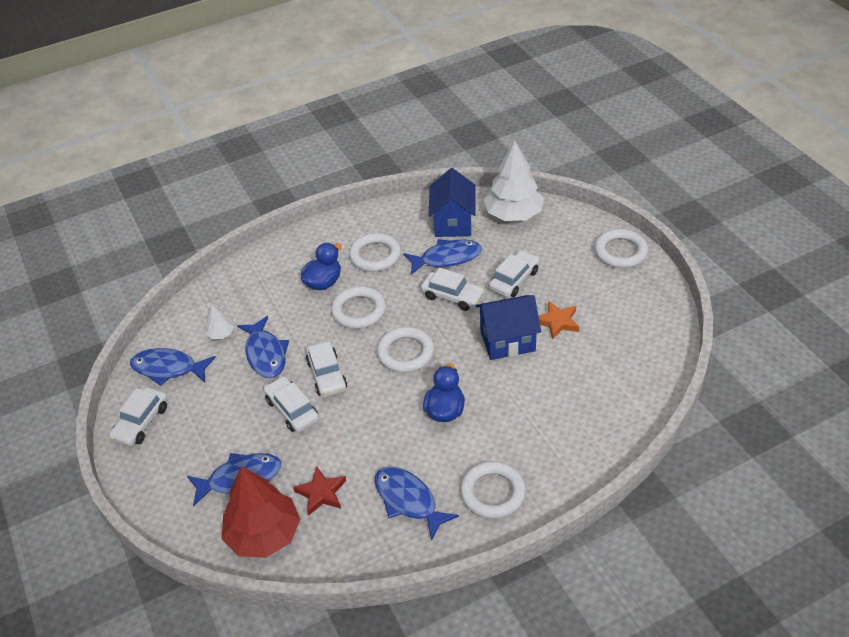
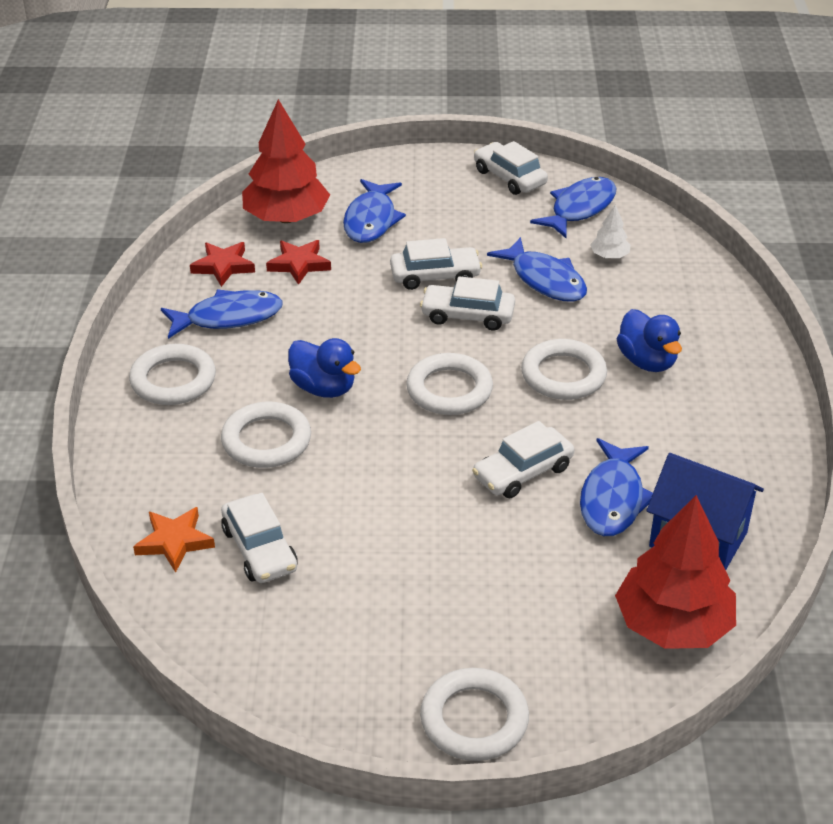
camera: 115 degrees right, 5 degrees down
blue fish [237,316,289,378] -> blue fish turned 135 degrees counterclockwise [487,237,587,302]
white ring [349,233,401,272] -> white ring moved to [221,402,311,468]
blue house [476,295,541,360] -> none
white tree [484,141,544,221] -> red tree [615,495,736,649]
white car [489,250,539,297] -> white car moved to [221,493,298,583]
orange star [539,301,579,339] -> orange star moved to [133,507,215,573]
none -> red star [190,242,255,287]

